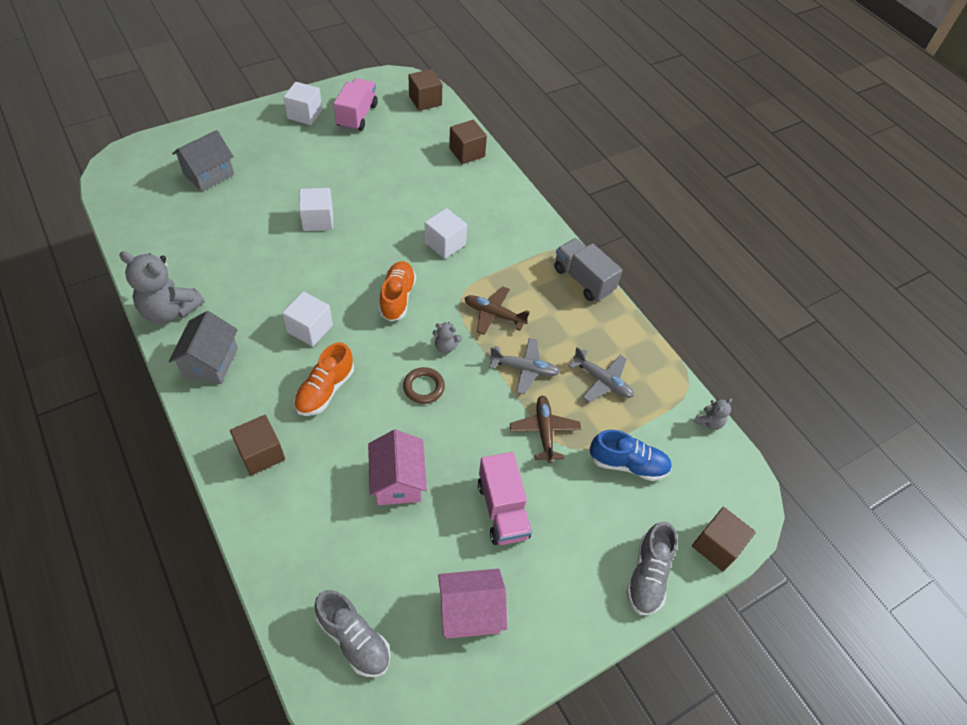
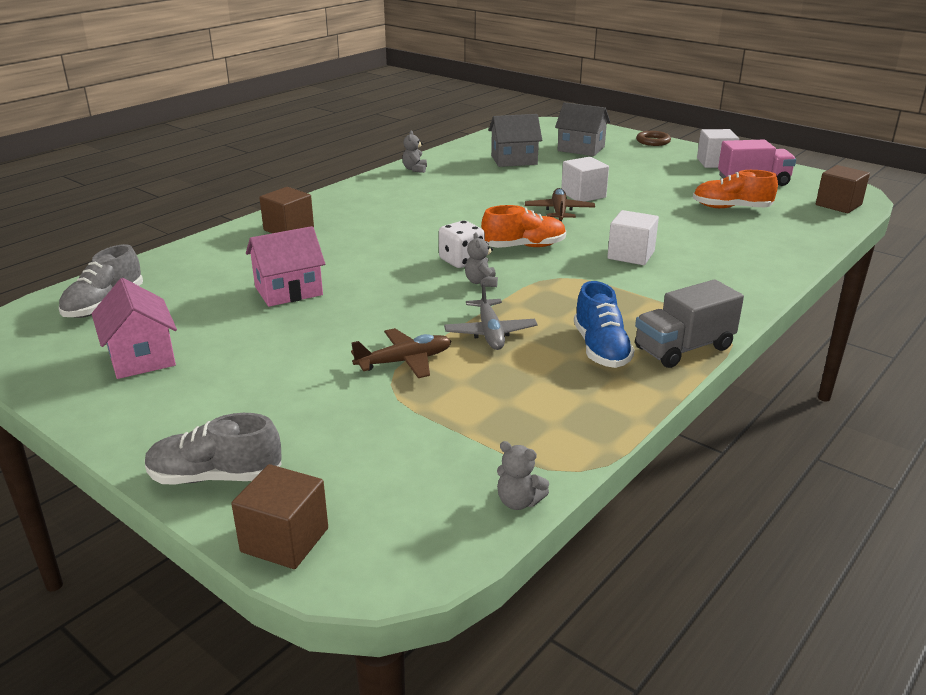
camera: 75 degrees right, 25 degrees down
grey teddy bear [119,251,204,323] -> grey teddy bear [402,131,427,173], size x0.47
grey house [168,311,238,384] -> grey house moved to [489,114,542,167]
white cube [282,291,333,347] -> none
orange shoe [294,342,354,416] -> orange shoe moved to [693,170,778,208]
brown ring [403,367,445,404] -> brown ring moved to [636,131,671,146]
brown cube [449,120,487,164] -> none
brown plane [465,286,530,335] -> brown plane moved to [525,188,595,222]
pink truck [478,452,532,545] -> none
grey truck [554,238,623,301] -> grey truck turned 150 degrees counterclockwise [635,279,744,368]
grey plane [569,348,634,402] -> none
blue shoe [589,430,672,481] -> blue shoe moved to [574,281,634,368]
none -> white dice [439,221,485,268]

